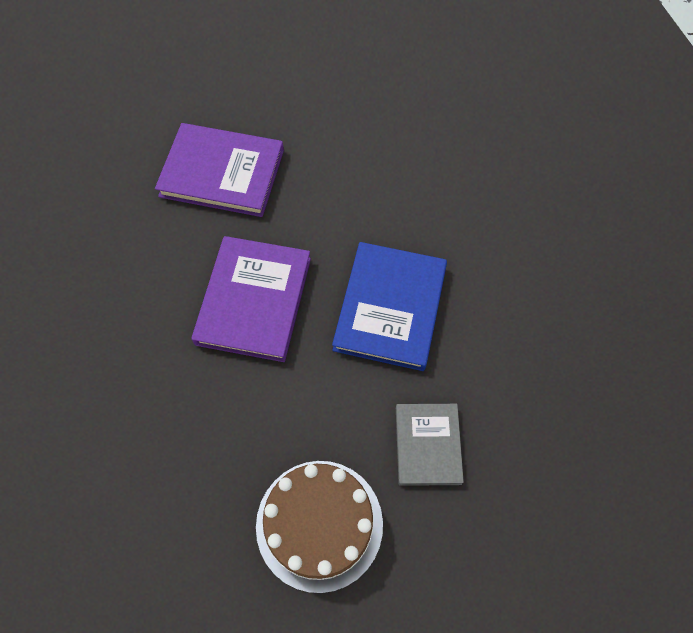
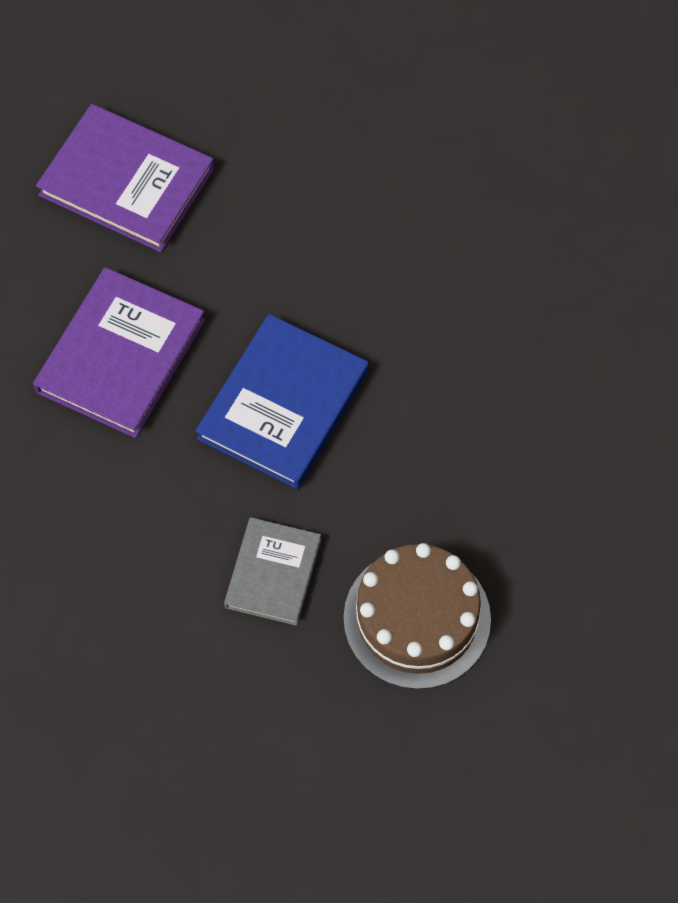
camera: 15 degrees right, 0 degrees up
brown cake [256,461,383,593] -> brown cake moved to [344,543,491,689]

